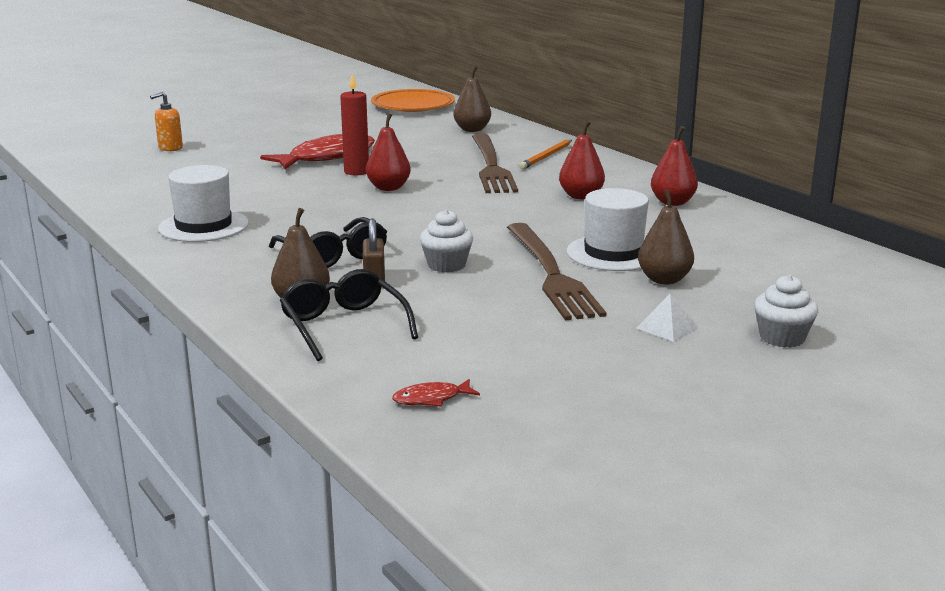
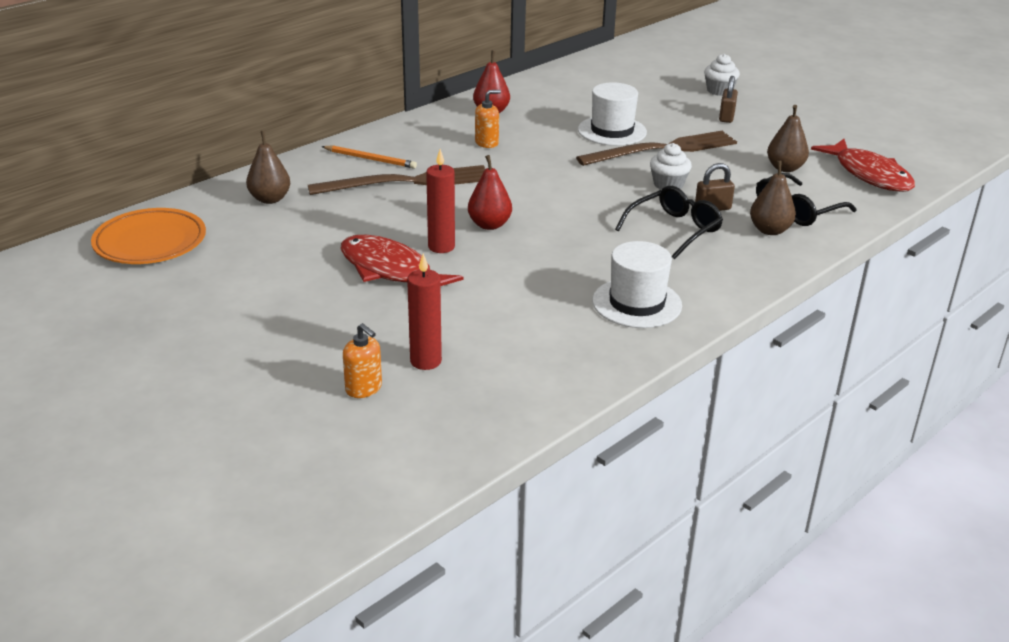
camera: 100 degrees left, 10 degrees up
red fish [392,379,480,407] -> red fish [811,139,915,192], size x2.33
red pear [559,120,605,199] -> orange soap dispenser [475,90,501,148]
white pyramid [637,293,699,342] -> brown padlock [719,76,738,123]
brown pear [638,189,694,284] -> brown pear moved to [767,105,809,172]
none -> red candle [407,253,442,370]

